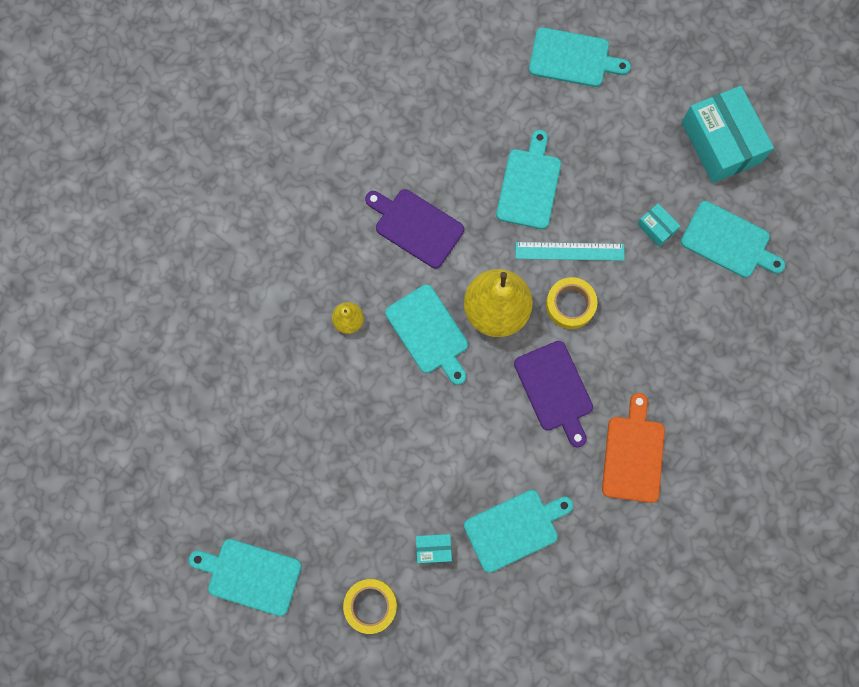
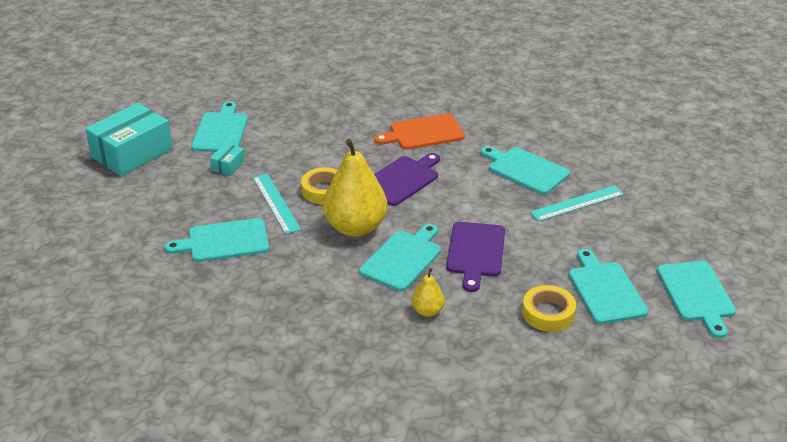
camera: 115 degrees left, 40 degrees down
yellow tape [343,579,397,634] -> yellow tape moved to [522,285,576,332]
purple cutting board [365,189,464,268] -> purple cutting board moved to [446,222,505,292]
turquoise box [416,534,452,563] -> turquoise ruler [530,186,624,222]
turquoise cutting board [529,27,631,87] -> turquoise cutting board moved to [569,249,648,324]

